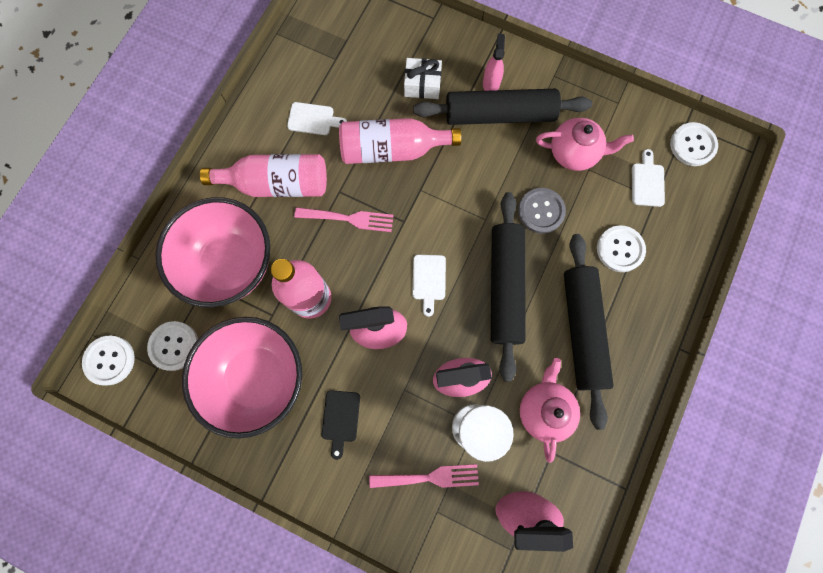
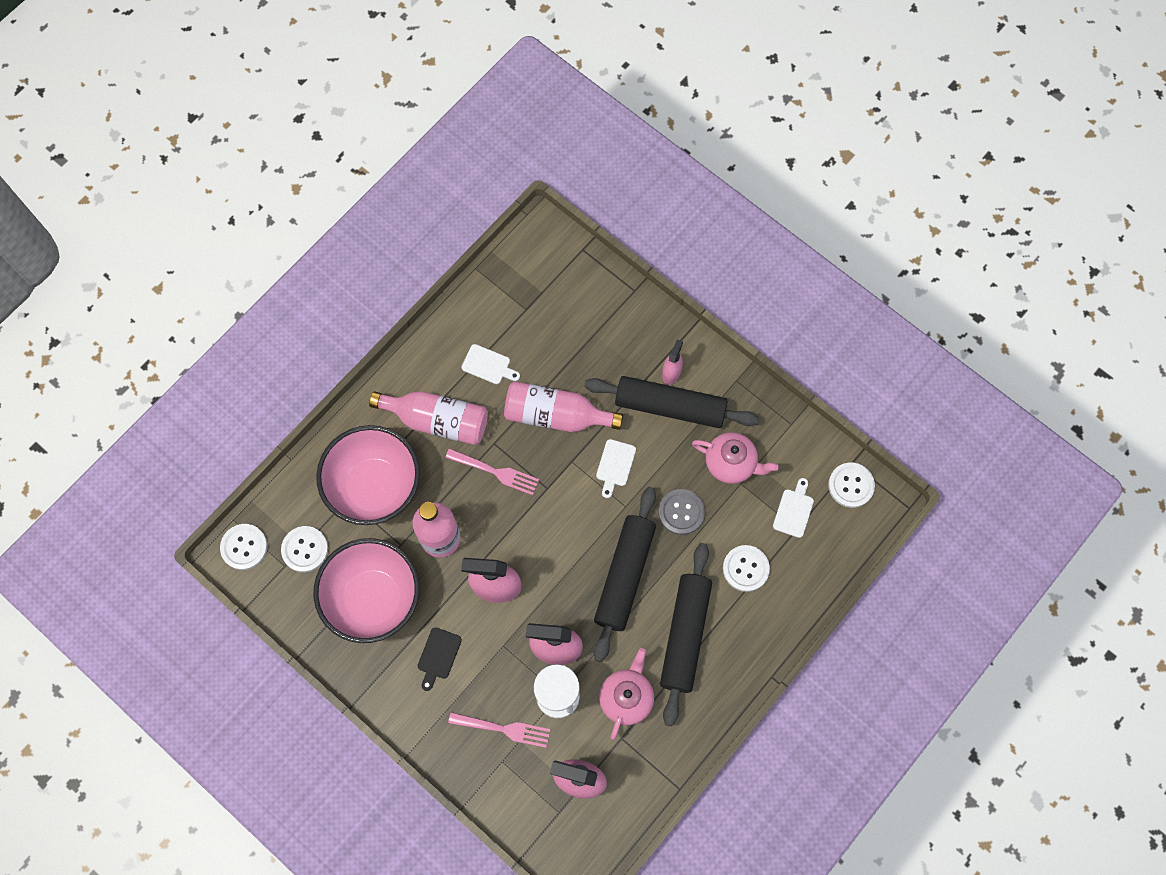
camera: 15 degrees right, 5 degrees down
white gift [404,58,442,99] -> none
white cutting board [412,255,446,317] -> white cutting board moved to [596,439,636,498]

